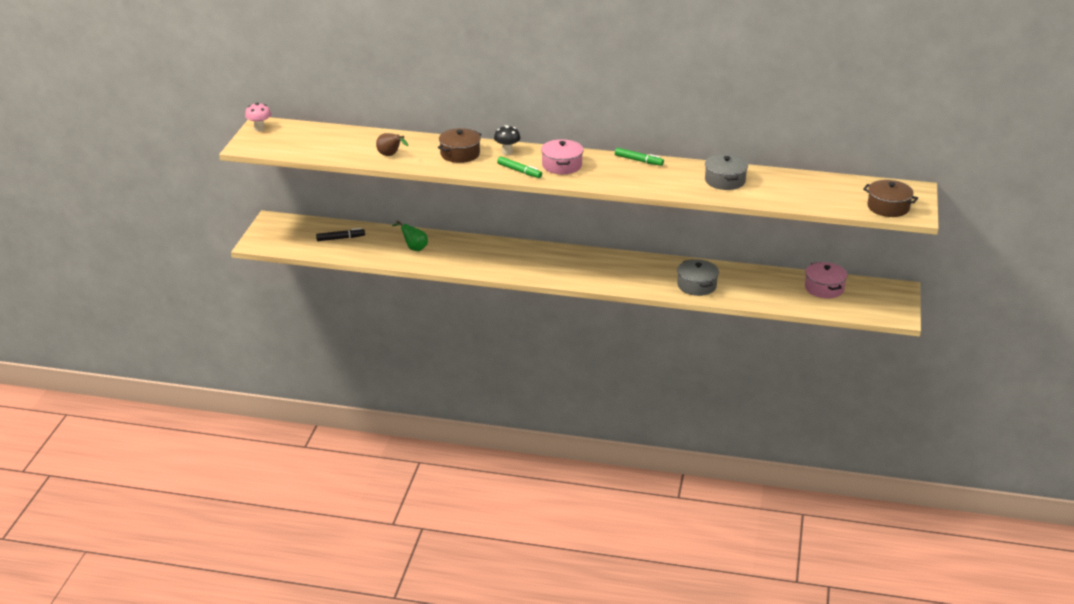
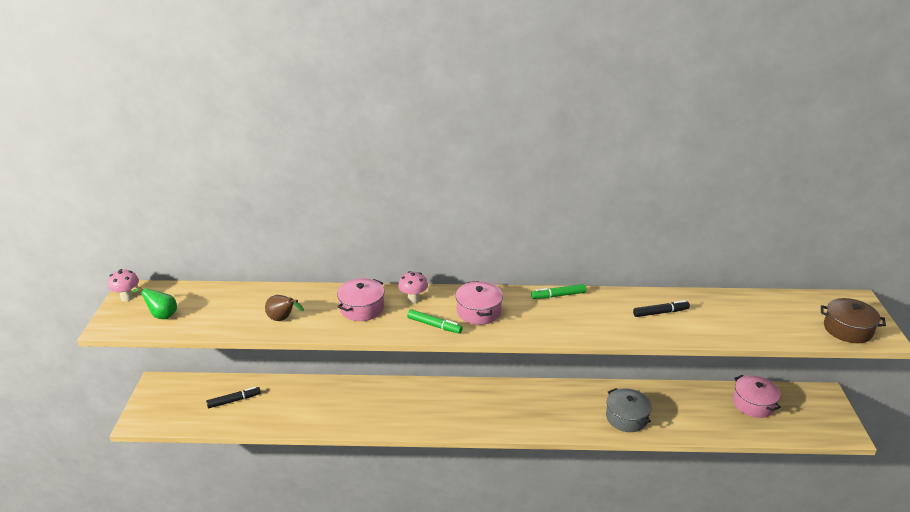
camera: 10 degrees left, 0 degrees up
green pear [392,220,428,251] -> green pear moved to [131,285,177,319]
brown pot [438,128,482,163] -> pink pot [337,278,384,321]
black mushroom [494,125,521,155] -> pink mushroom [398,271,428,304]
green marker [615,148,664,166] -> green marker turned 150 degrees clockwise [531,284,586,299]
grey pot [705,154,748,190] -> black marker [633,300,690,317]

